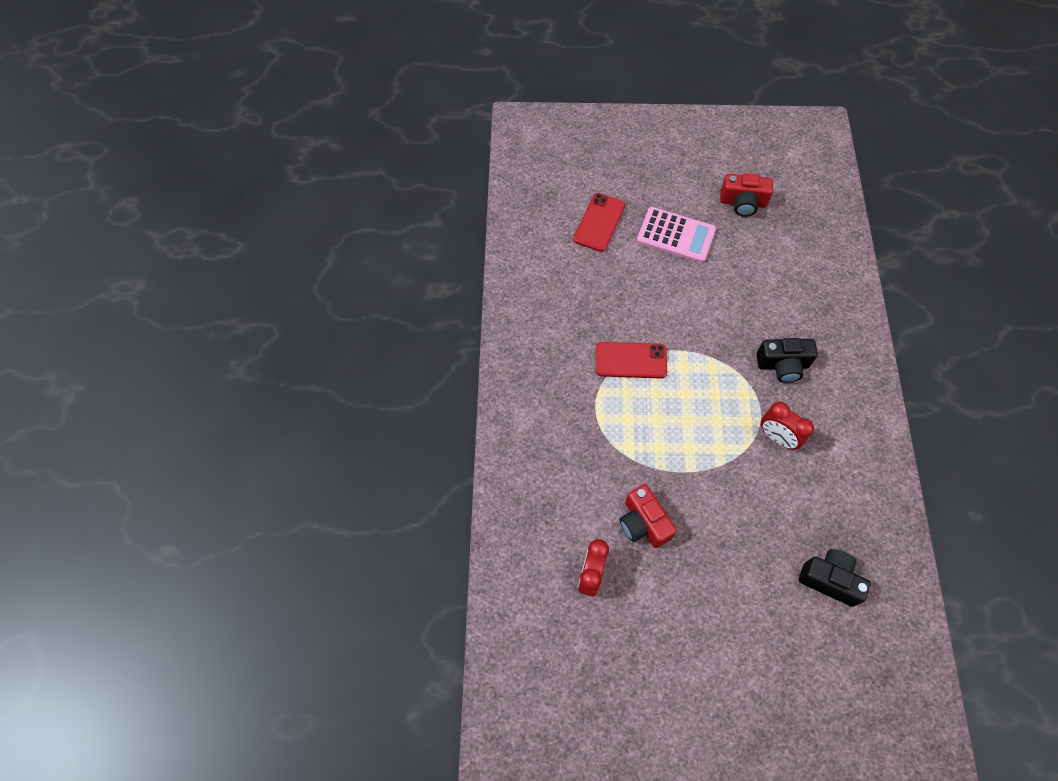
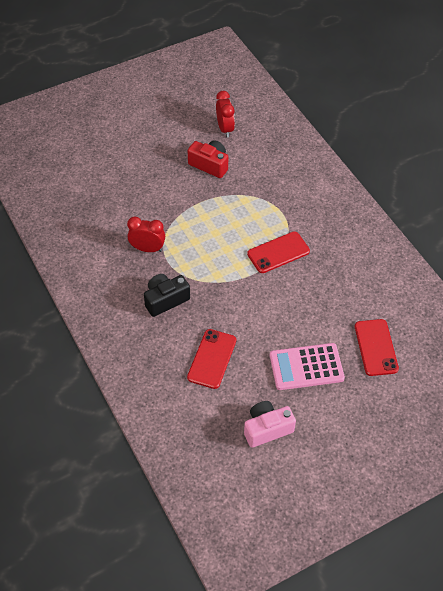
camera: 150 degrees right, 10 degrees down
red camera [720,173,773,217] -> pink camera [244,401,296,448]
black camera [799,549,871,607] -> none
none -> red phone [187,329,236,389]

